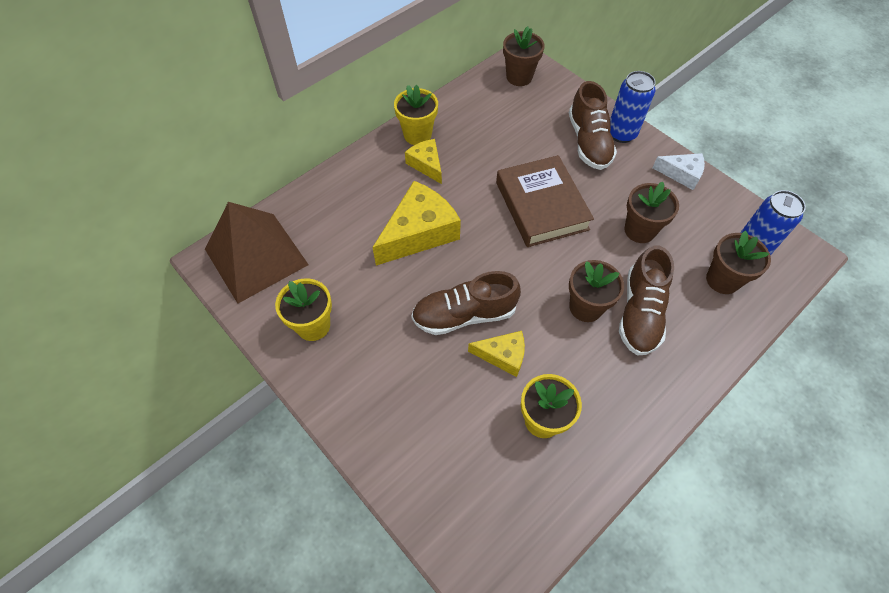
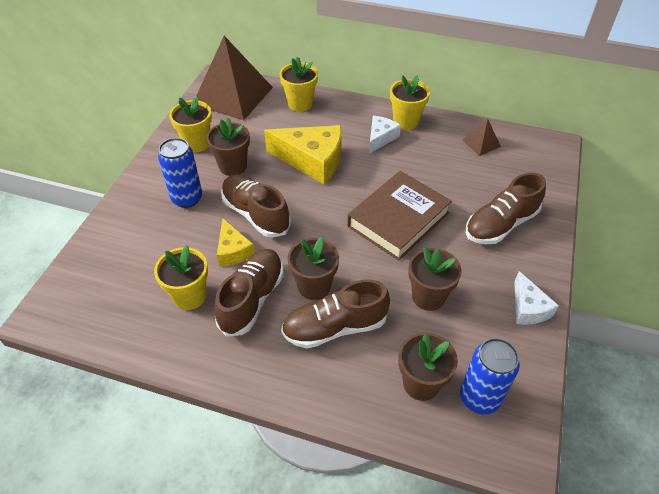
camera: 60 degrees right, 10 degrees down
yellow cheese [405,139,442,184] -> white cheese [369,116,401,154]
brown flower pot [503,26,545,86] -> brown flower pot moved to [206,118,250,176]
blue can [610,71,656,143] -> blue can moved to [158,138,202,208]
none -> brown shoe [214,249,284,337]
none -> yellow flower pot [280,57,318,112]
none -> brown pyramid [462,119,501,156]

